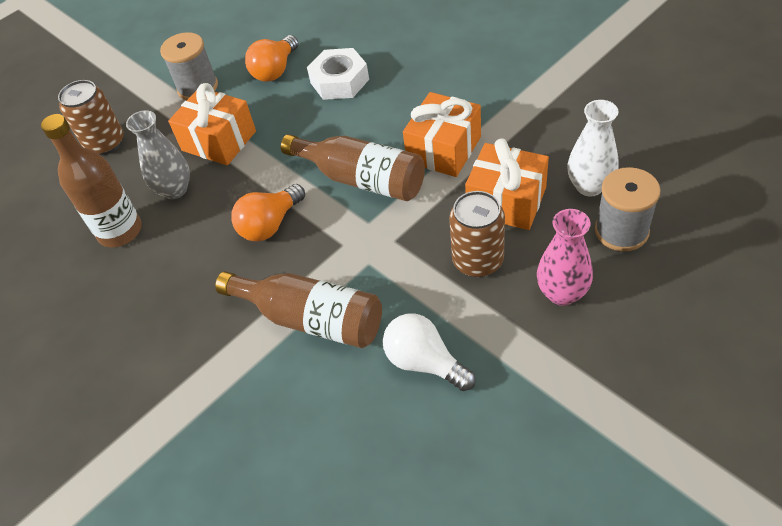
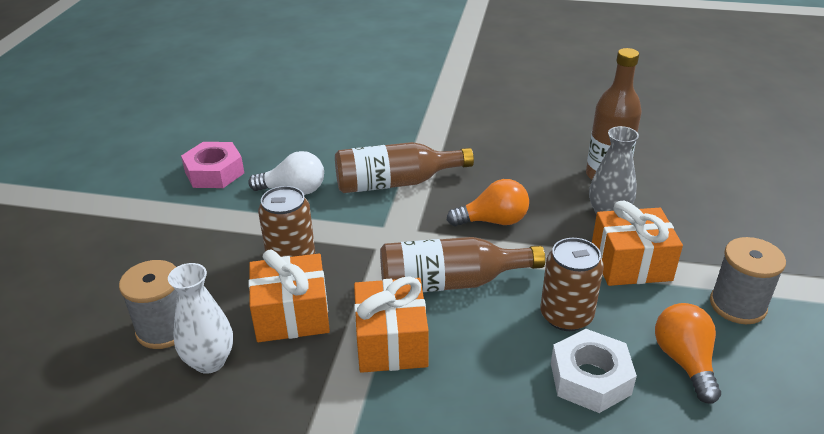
camera: 140 degrees right, 15 degrees down
brown can [58,80,124,155] -> brown can moved to [541,238,604,331]
orange light bulb [231,184,305,241] -> orange light bulb turned 75 degrees clockwise [447,179,529,226]
pink vase [537,209,593,306] -> none
none -> pink nut [181,142,244,188]

